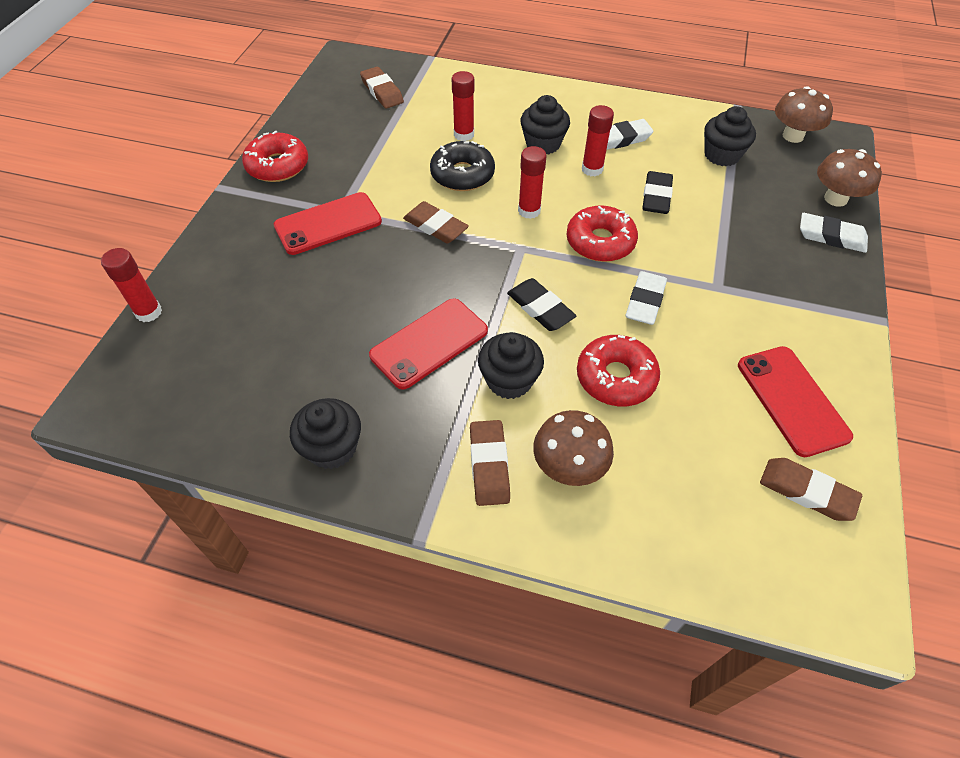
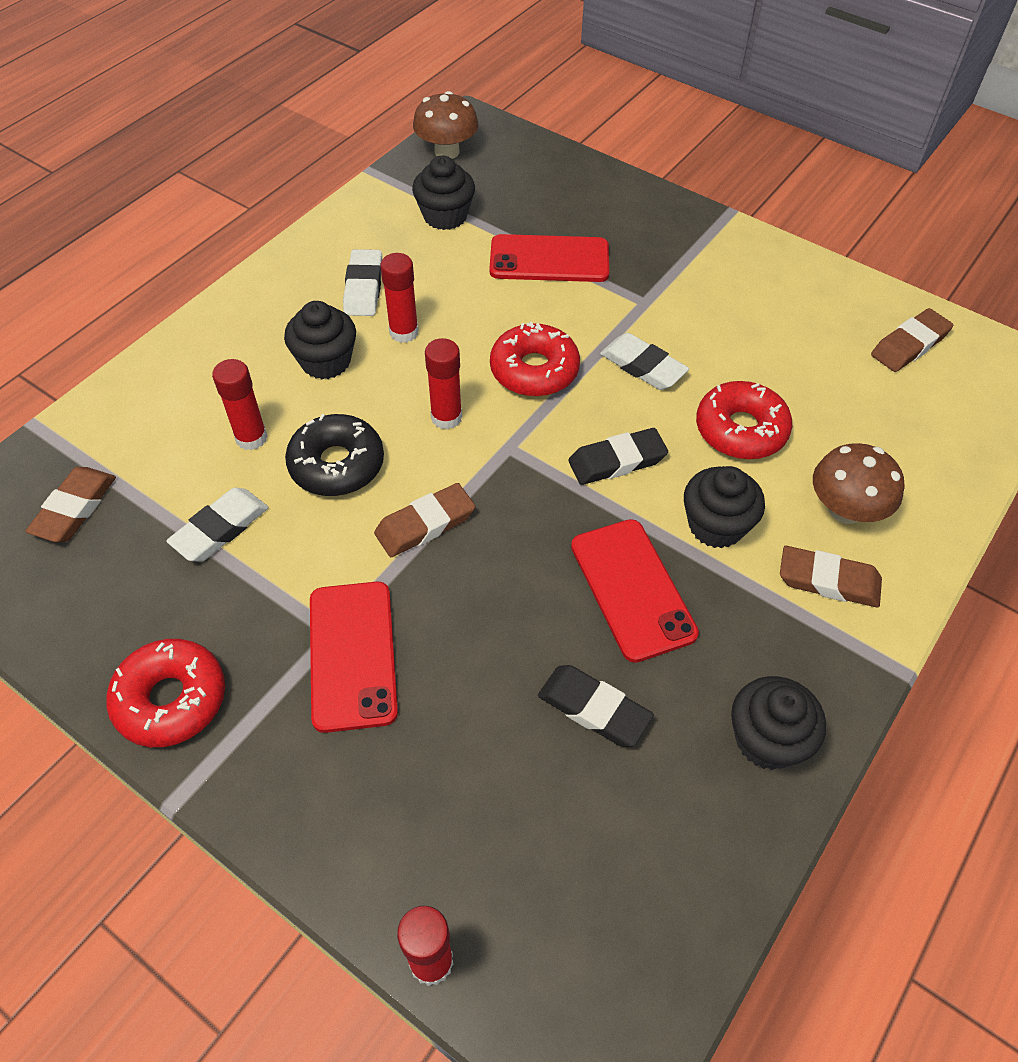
camera: 70 degrees left, 0 degrees up
brown eraser [360,67,404,108] -> brown eraser turned 60 degrees counterclockwise [25,467,116,542]
black eraser [642,171,673,214] -> black eraser moved to [538,665,654,747]
red phone [738,346,853,457] -> red phone moved to [489,234,609,282]
white eraser [800,213,868,253] -> white eraser moved to [166,488,269,562]
brown mushroom [817,149,882,207] -> none

